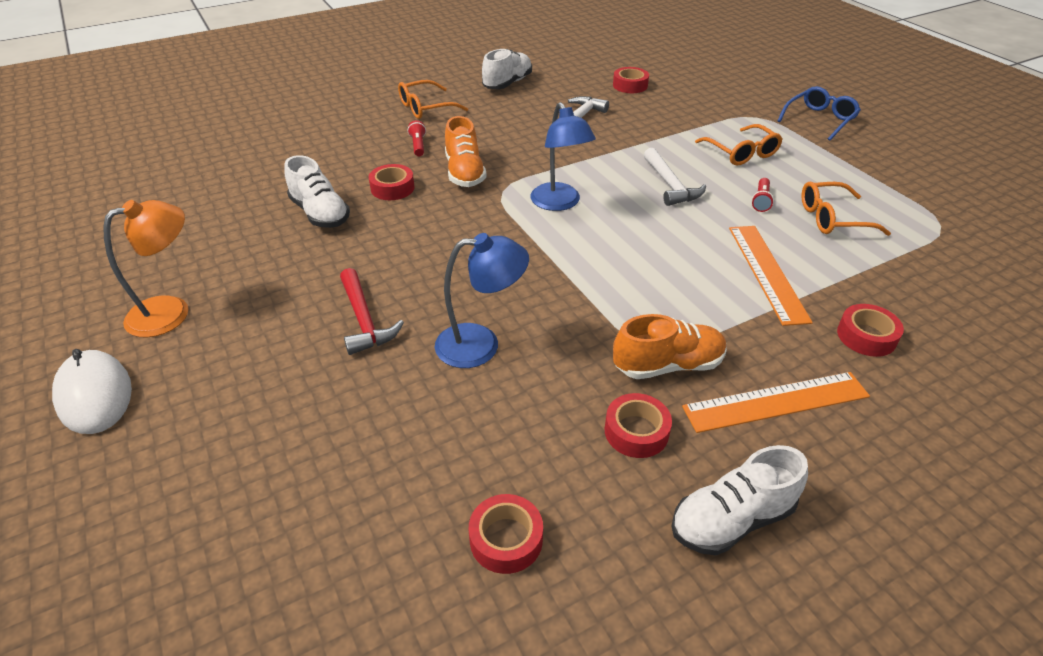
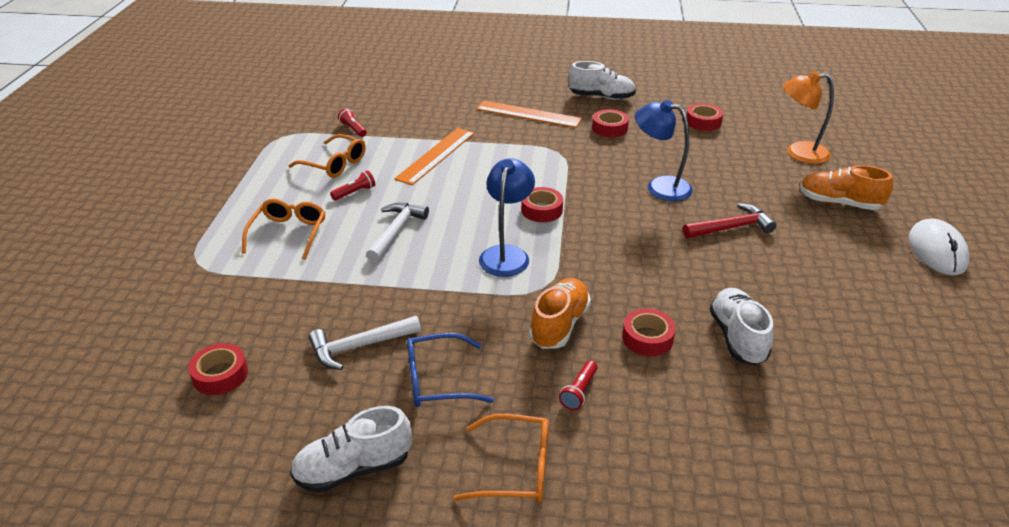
camera: 145 degrees left, 5 degrees down
orange lamp [103,200,188,337] -> orange lamp moved to [782,71,834,164]
red hammer [340,268,404,355] -> red hammer turned 60 degrees clockwise [683,203,777,238]
orange shoe [613,314,727,379] -> orange shoe moved to [800,165,893,210]
blue glasses [777,86,861,141] -> blue glasses moved to [407,333,494,407]
red tape [837,304,904,357] -> red tape moved to [521,187,563,222]
none -> red flashlight [338,108,367,137]

